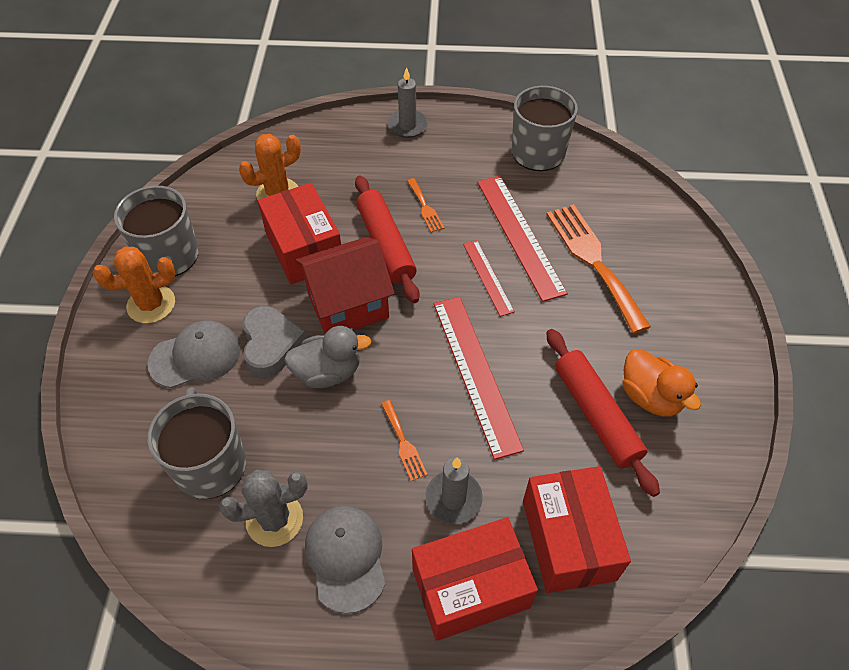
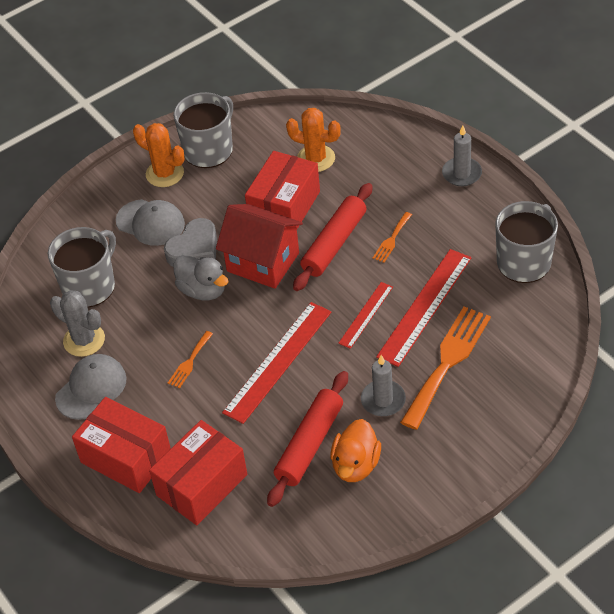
camera: 55 degrees right, 5 degrees down
grey candle [425,457,483,524] -> grey candle moved to [361,355,406,416]

